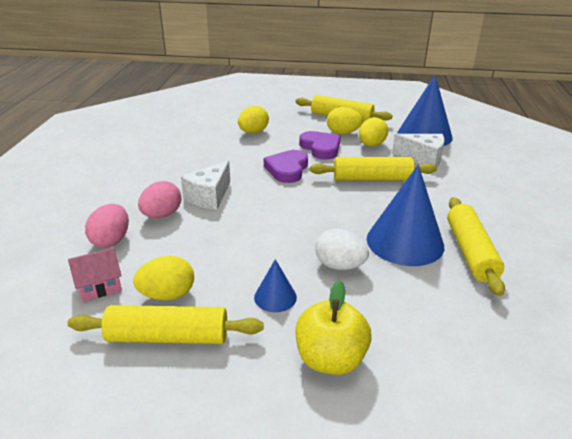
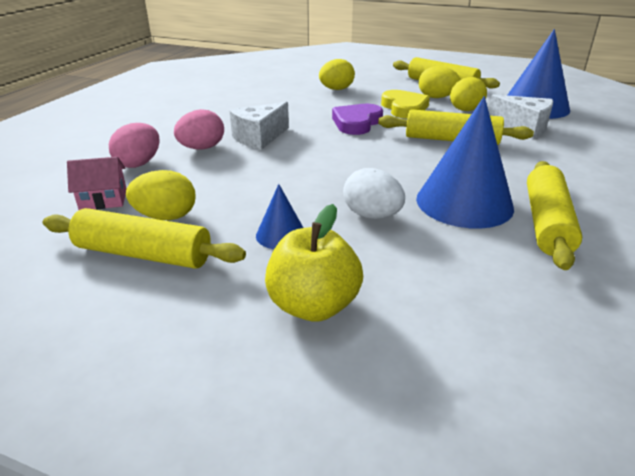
camera: 15 degrees right, 0 degrees up
purple heart [299,131,341,160] -> yellow heart [381,90,430,119]

